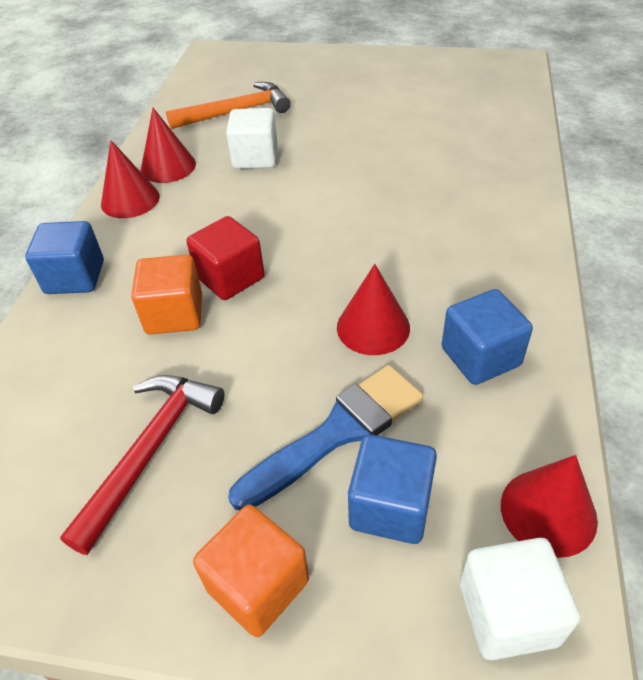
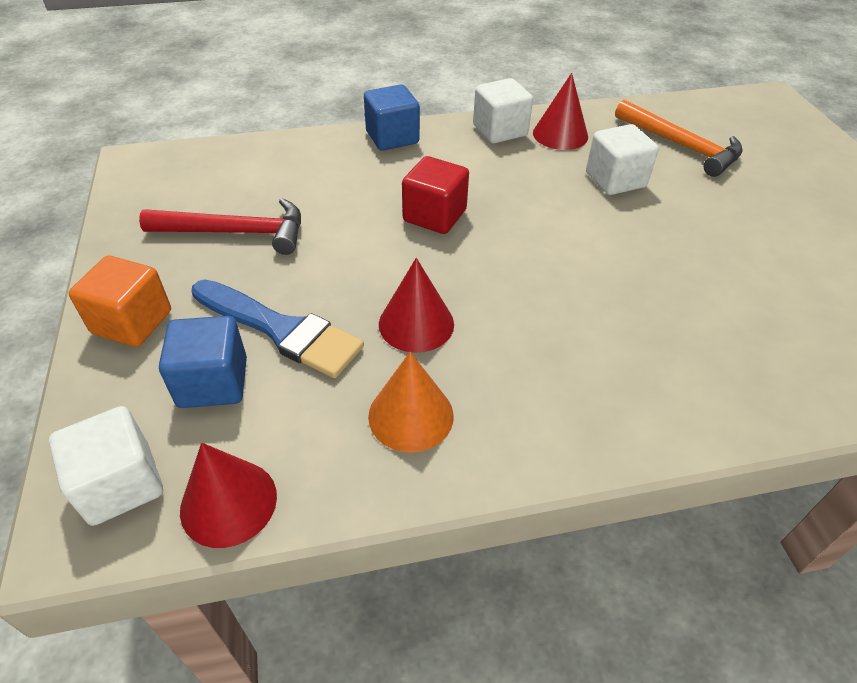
camera: 65 degrees right, 0 degrees up
red cone [101,140,160,218] -> white cube [473,78,533,143]
orange cube [131,254,202,335] -> none
blue cube [441,289,533,385] -> orange cone [368,352,454,453]

